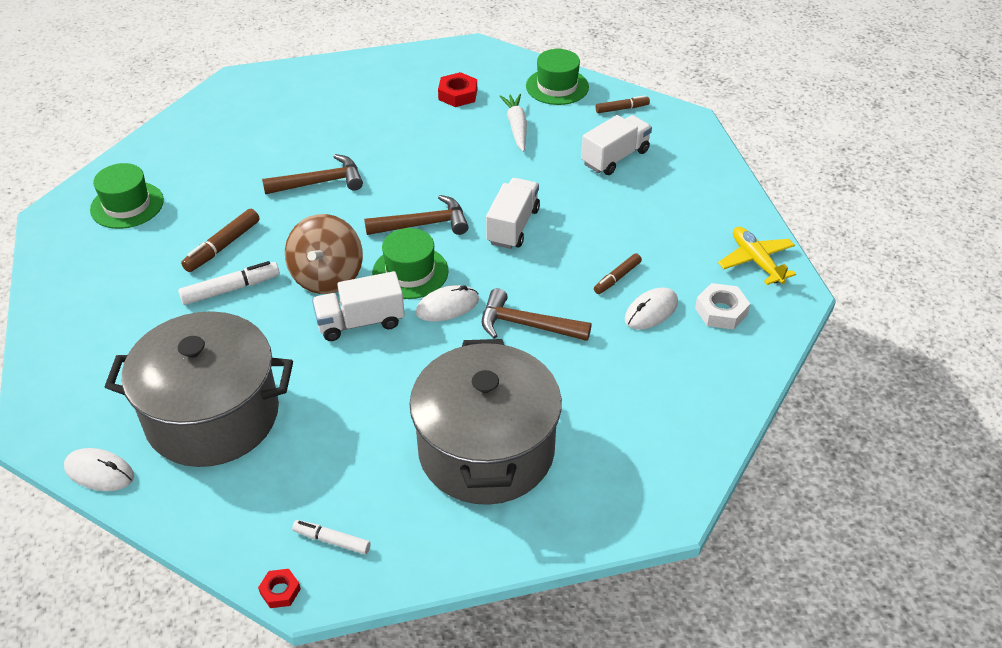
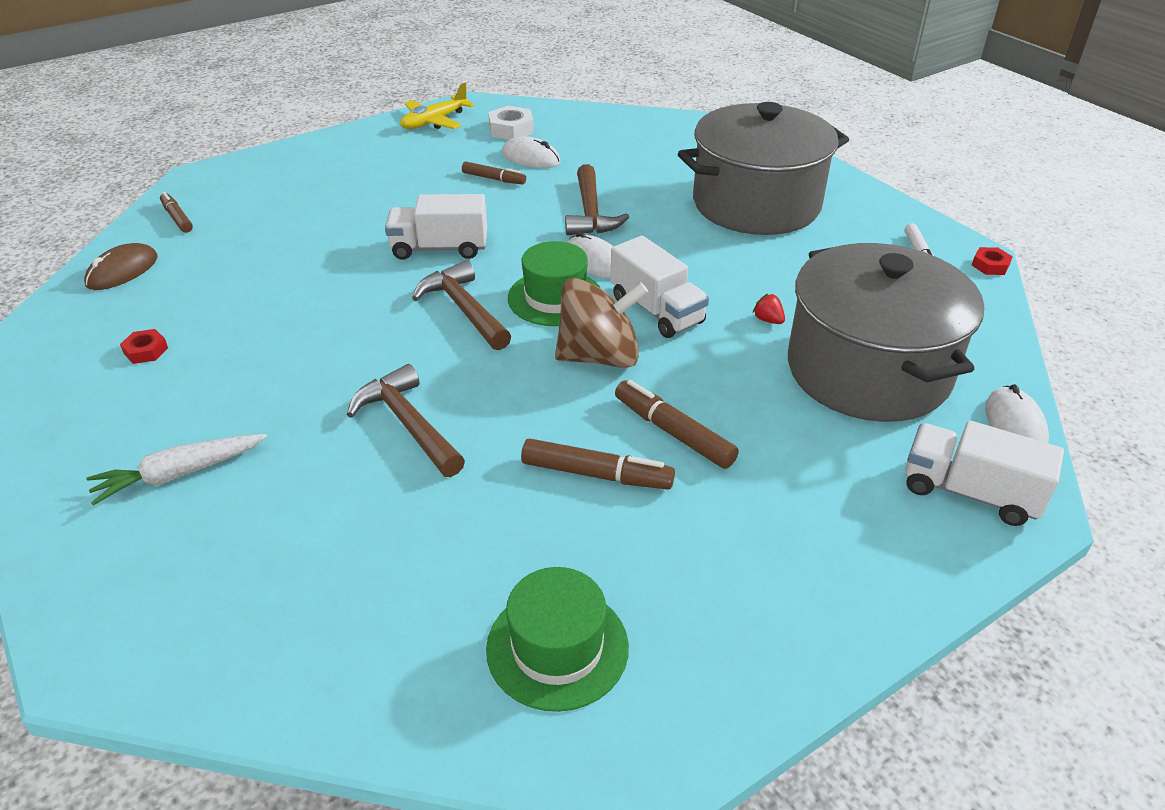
camera: 110 degrees left, 5 degrees down
white marker [178,261,280,305] -> brown marker [615,380,739,469]
red nut [438,72,477,107] -> red nut [120,329,168,364], size x0.62
white carrot [499,94,527,152] -> white carrot moved to [86,434,267,505]
green hat [526,49,589,105] -> brown mouse [84,243,158,290]
white truck [581,115,652,175] -> white truck moved to [905,420,1064,526]
none -> red strawberry [753,294,785,324]

